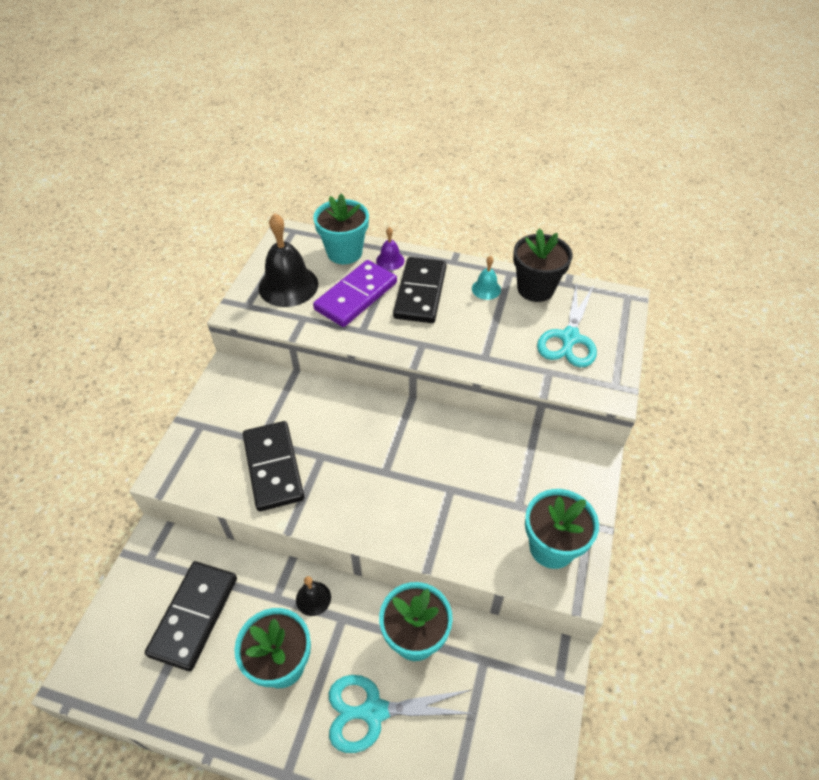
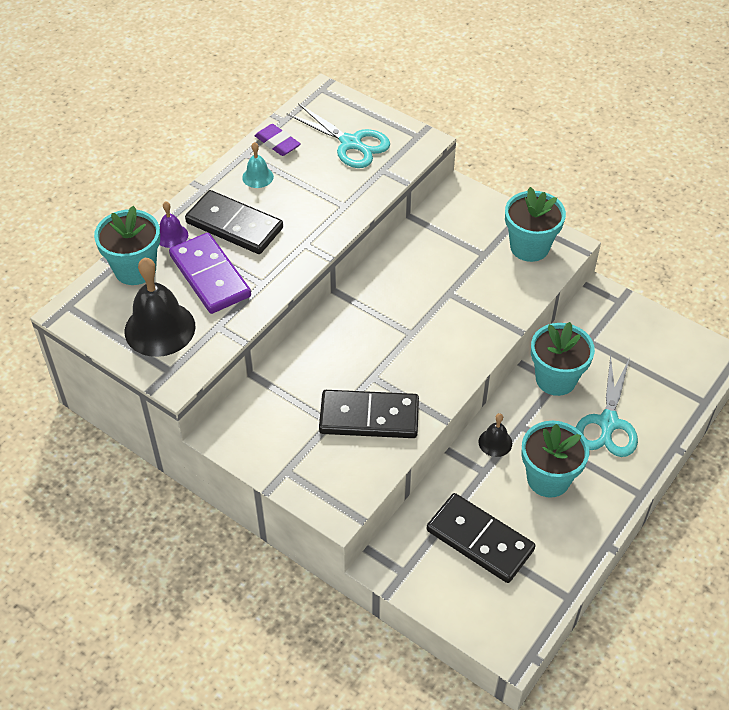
camera: 70 degrees left, 0 degrees up
black flower pot [513,228,573,302] -> purple eraser [255,124,301,156]

